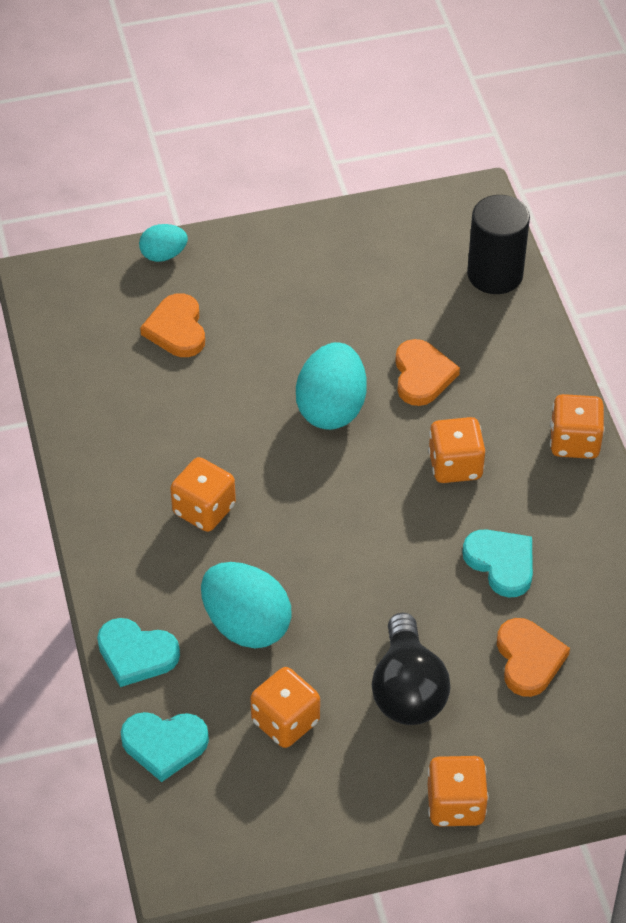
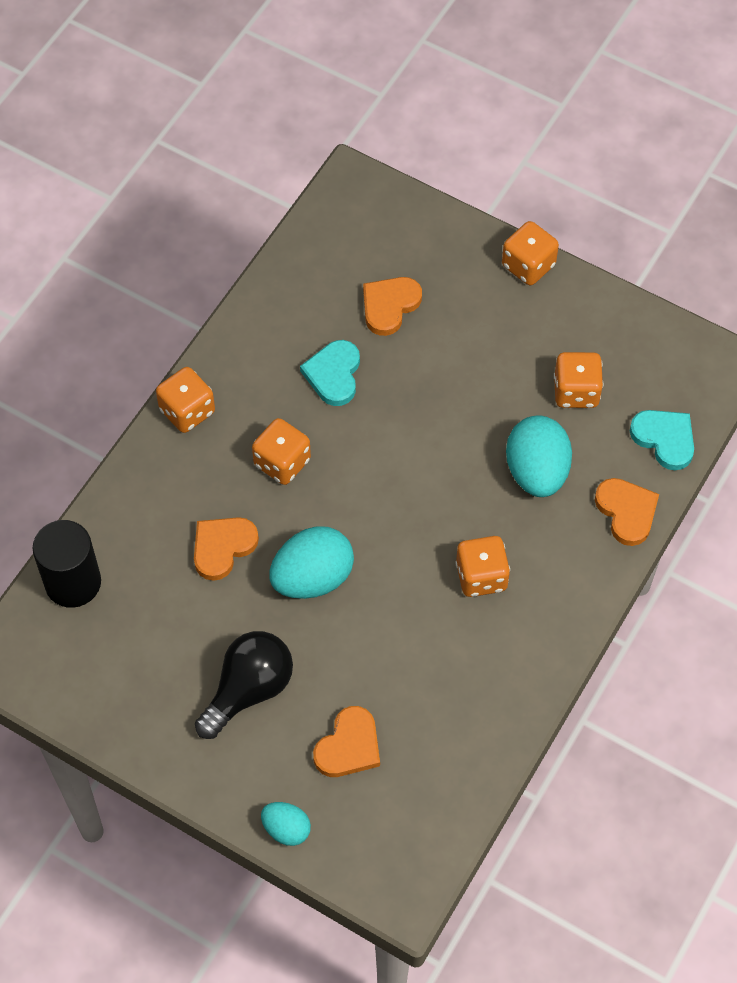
camera: 135 degrees left, 10 degrees up
turquoise heart [97,618,180,687] -> orange heart [595,478,659,546]
black light bulb [372,613,450,725] -> black light bulb moved to [195,631,293,739]

